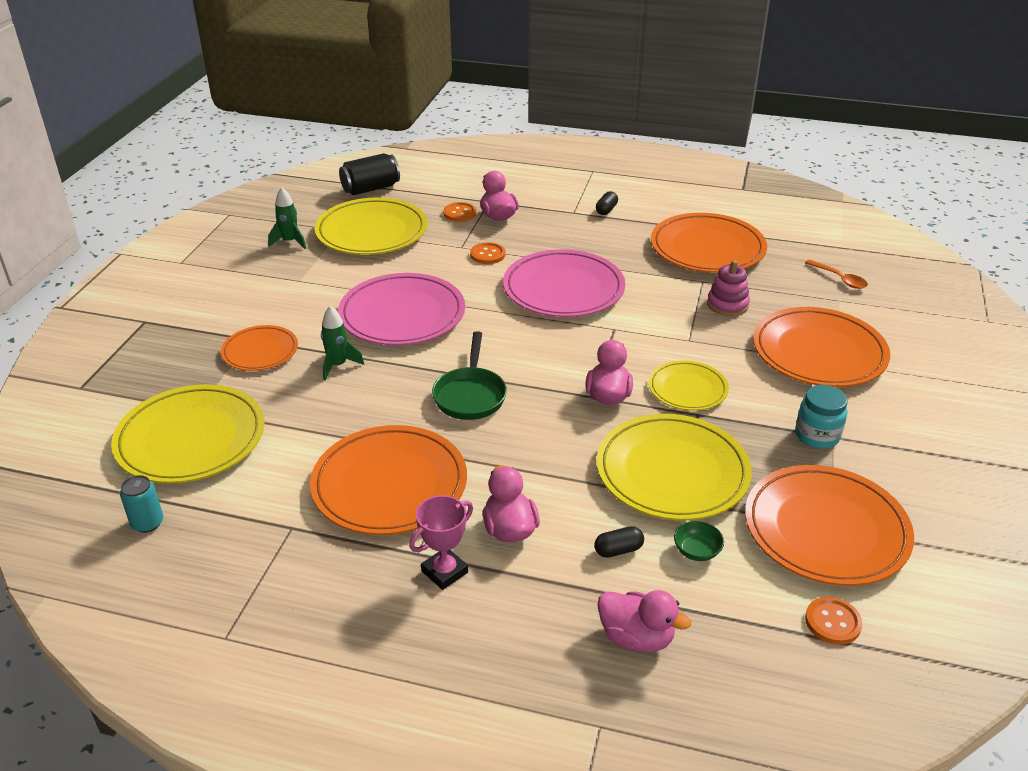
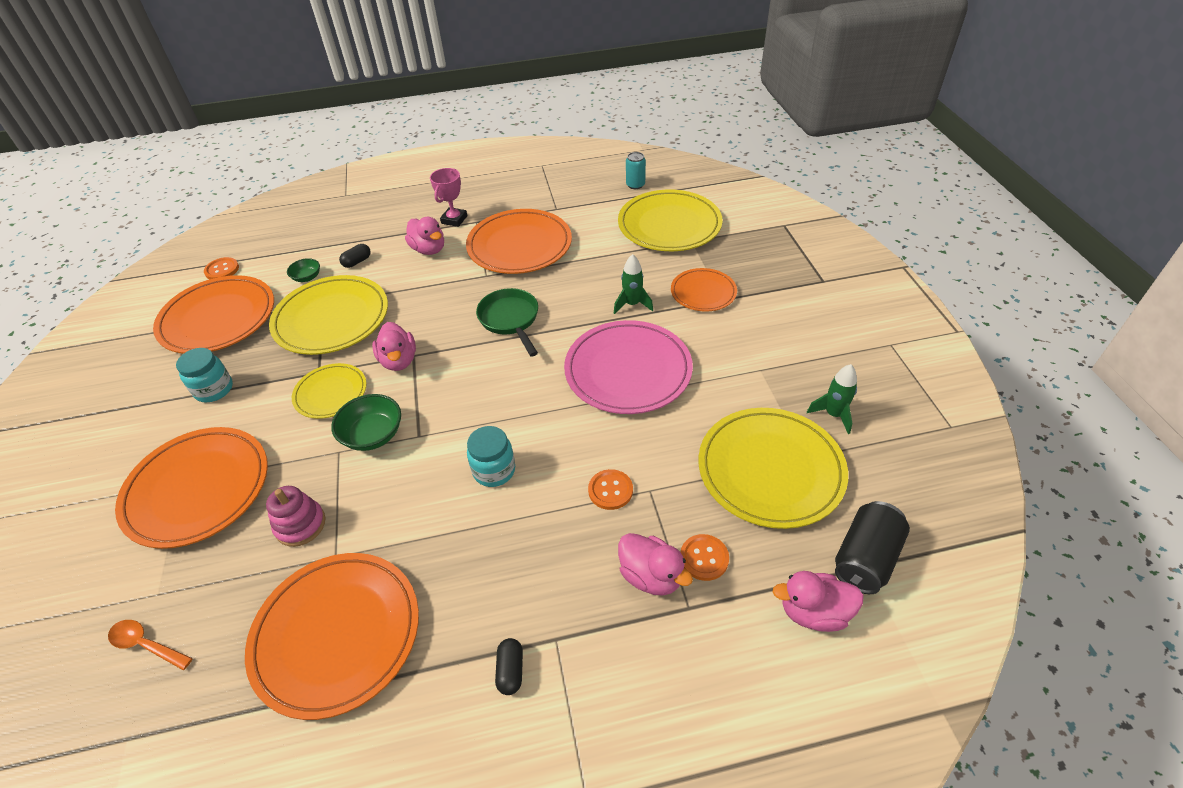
camera: 155 degrees right, 10 degrees up
pink plate [503,250,625,317] -> turquoise jar [467,426,515,487]
pink duck [597,590,691,652] -> pink duck moved to [773,571,864,632]
none -> green bowl [331,394,401,451]

